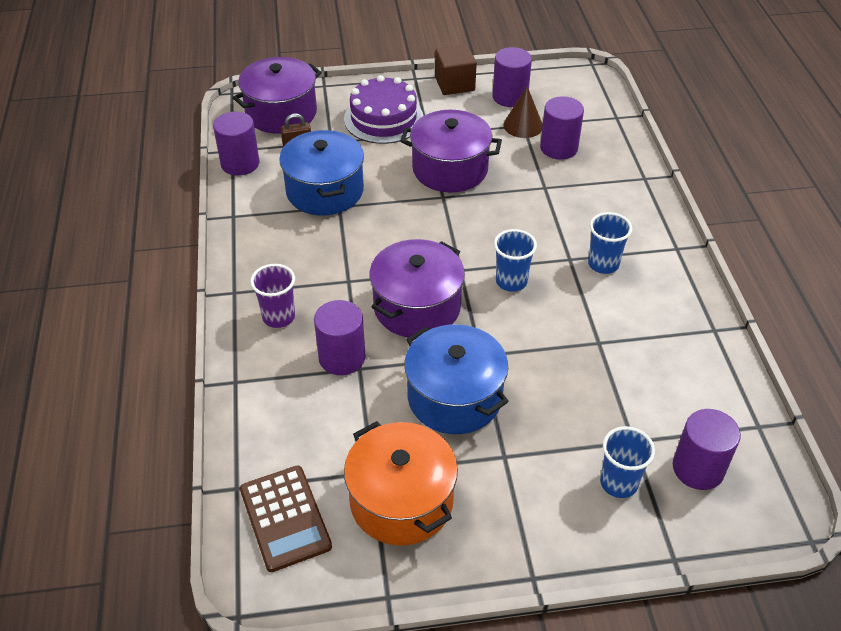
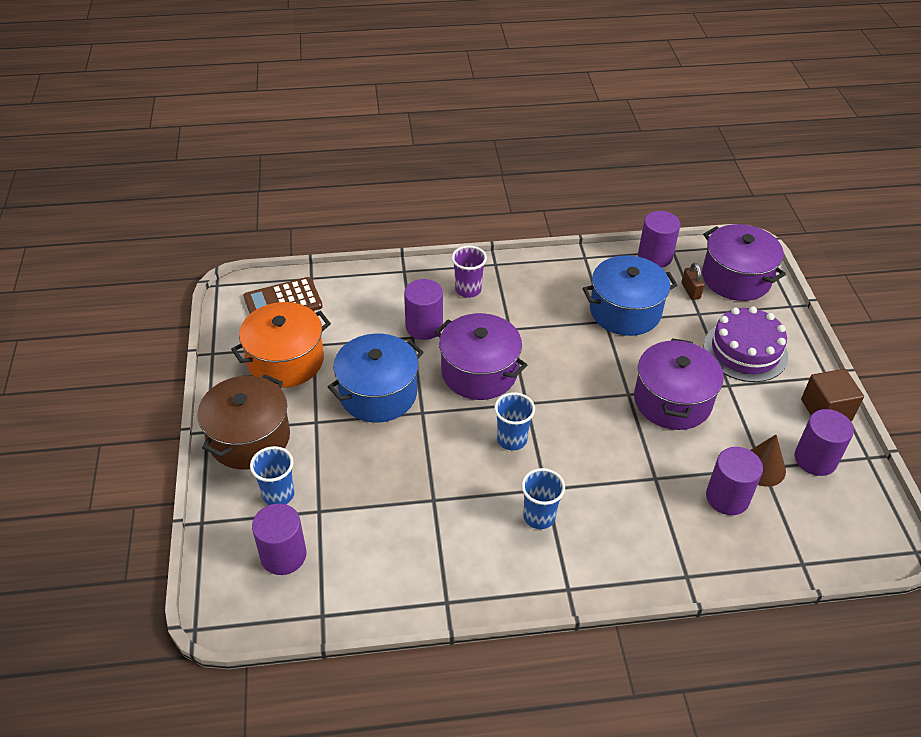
camera: 90 degrees right, 0 degrees up
none -> brown pot [197,374,290,470]

